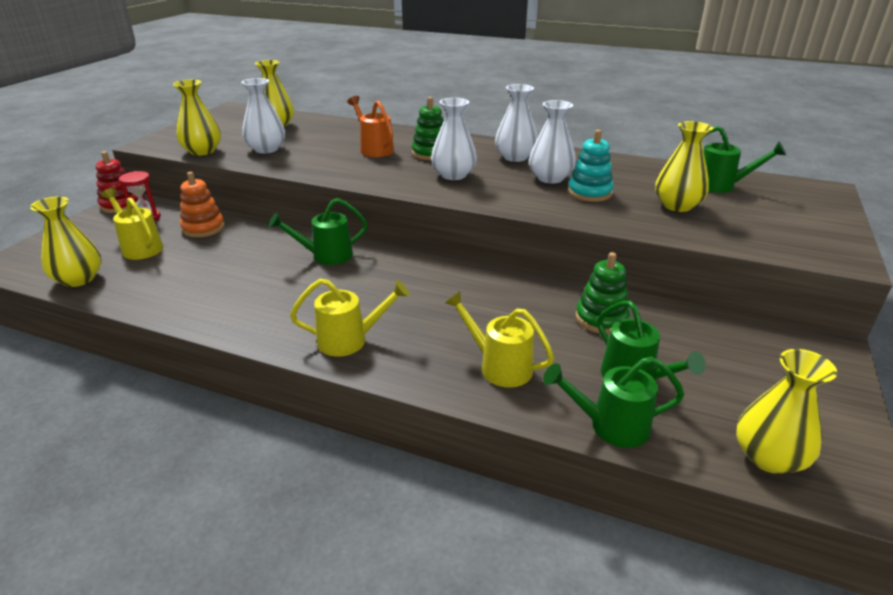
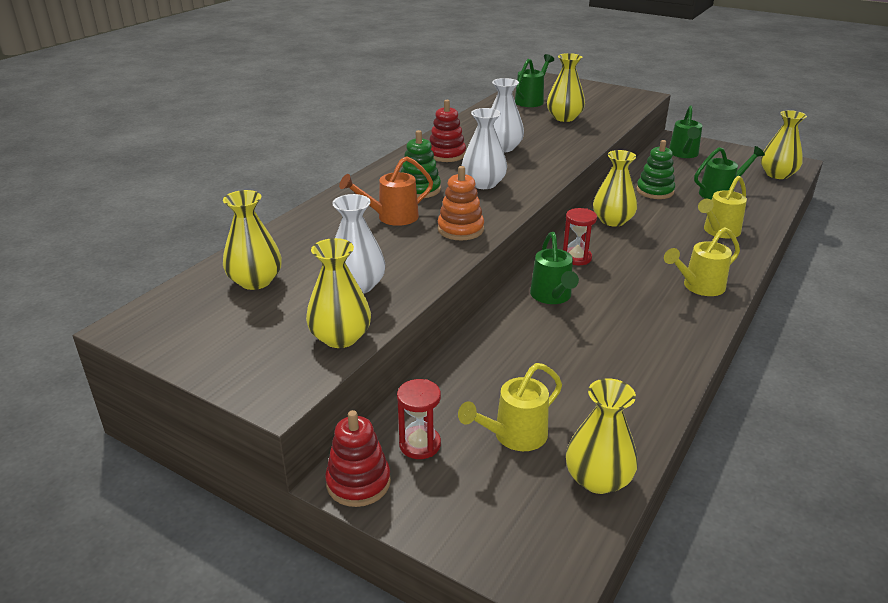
camera: 80 degrees left, 0 degrees up
orange stacking toy [180,172,225,238] -> orange stacking toy moved to [438,166,484,240]
yellow watering can [290,279,410,357] -> yellow watering can turned 120 degrees counterclockwise [664,227,740,296]
white vase [495,84,538,162] -> red stacking toy [429,100,466,162]
green watering can [543,357,685,448] -> green watering can moved to [669,105,702,158]
turquoise stacking toy [568,130,614,202] -> none
none -> red hourglass [563,208,597,265]
none -> yellow vase [593,150,637,227]

